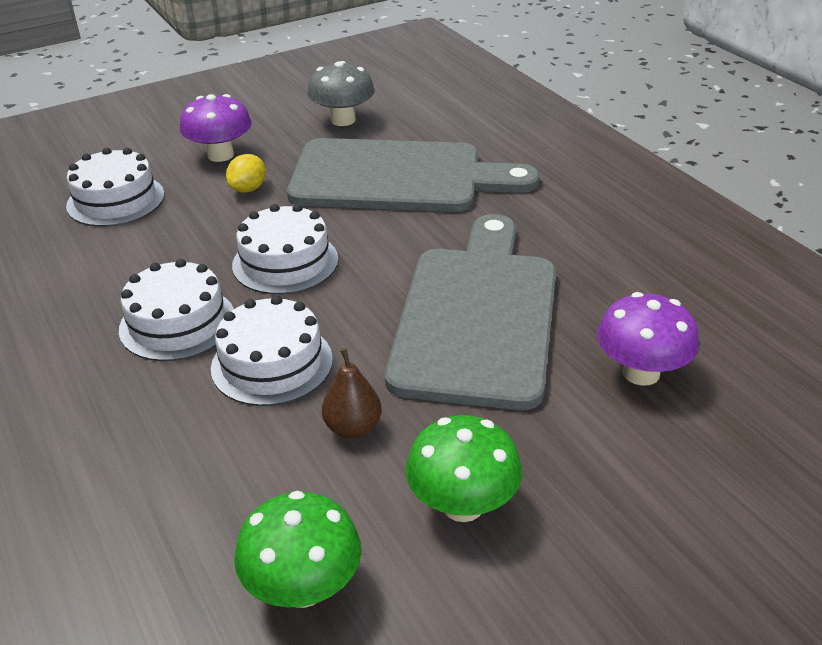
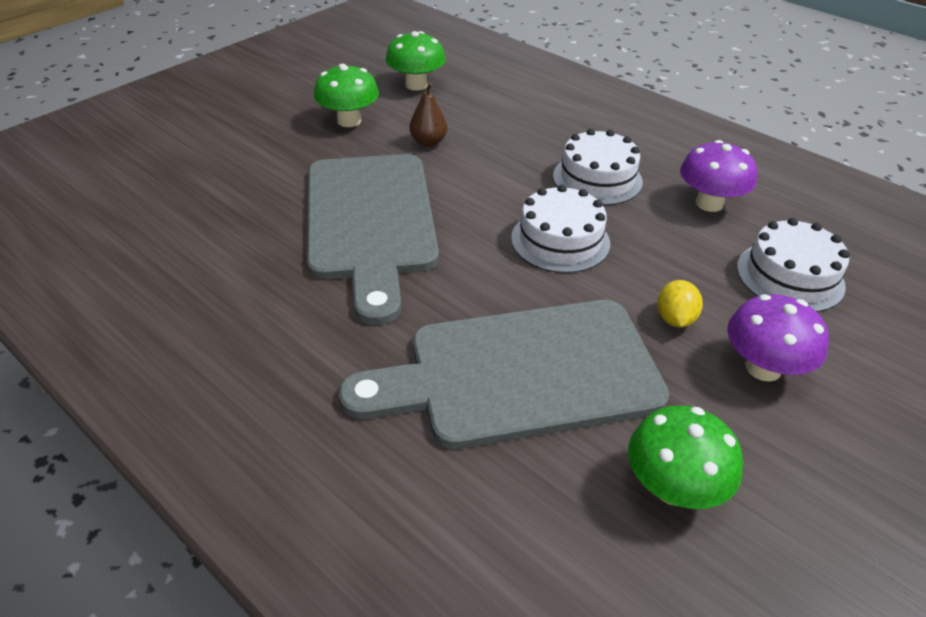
camera: 160 degrees right, 5 degrees up
white cake [211,295,333,406] -> none
grey mushroom [307,61,375,126] -> green mushroom [628,406,743,509]
purple mushroom [597,292,699,386] -> purple mushroom moved to [680,140,757,212]

